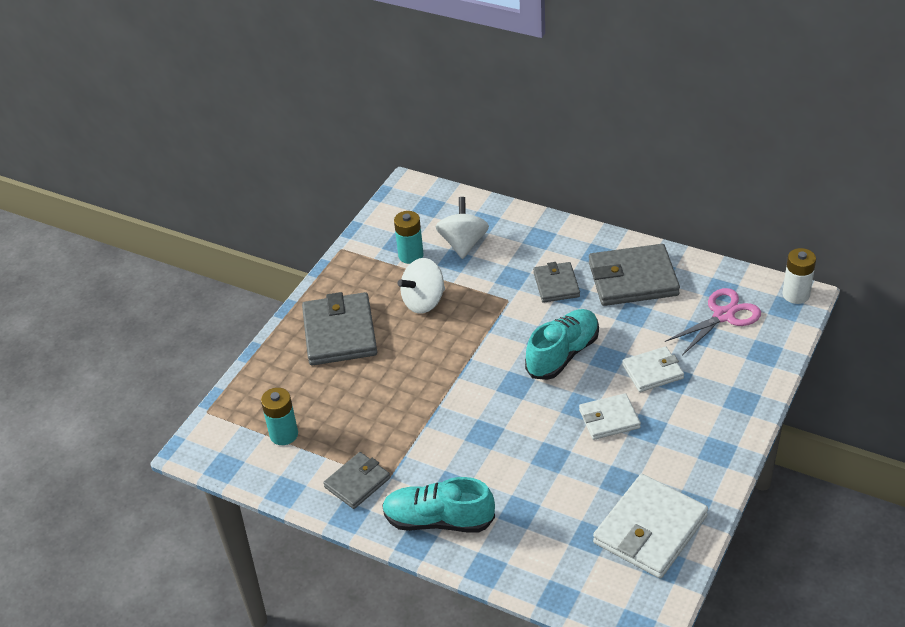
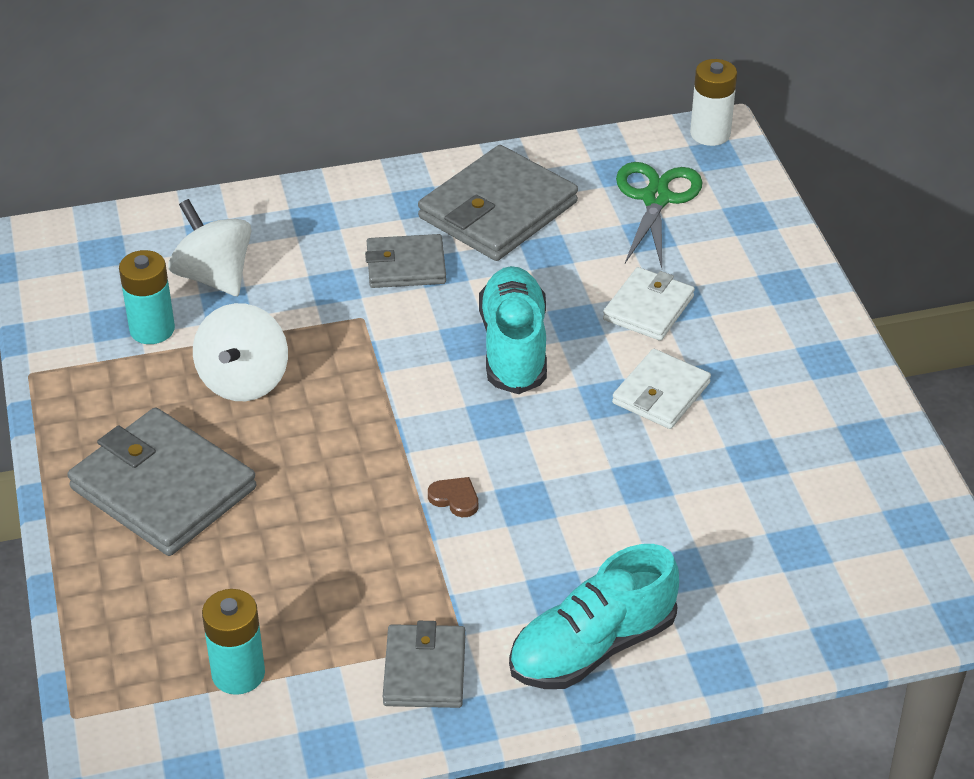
camera: 45 degrees left, 0 degrees up
grey wallet [533,262,580,303] -> grey wallet turned 45 degrees counterclockwise [365,234,446,288]
white wallet [593,474,708,578] -> none
pink scissors [665,288,761,355] -> green scissors [616,162,702,268]
none -> brown heart [428,477,478,517]

